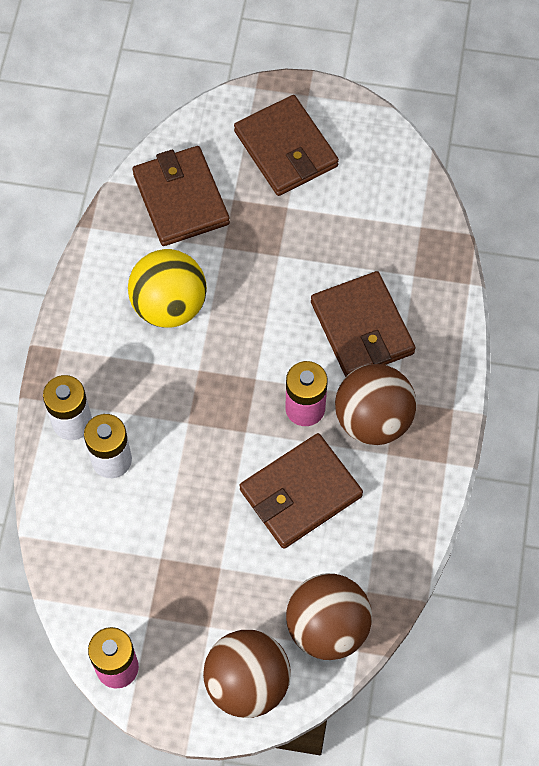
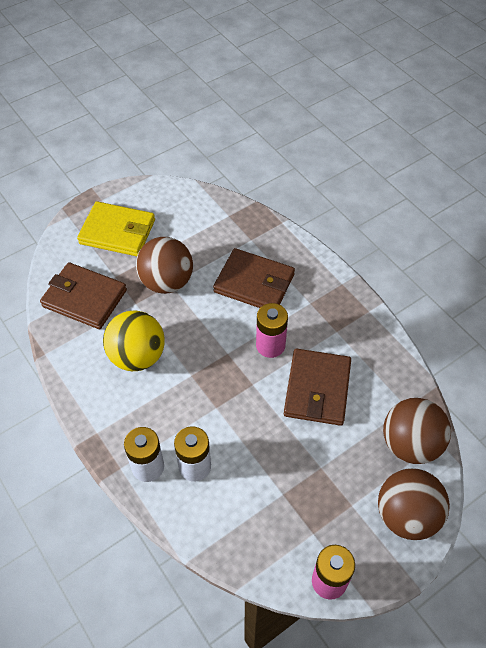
camera: 45 degrees left, 10 degrees down
brown wallet [234,95,339,196] -> yellow wallet [77,201,155,256]
brown ball [335,364,416,445] -> brown ball moved to [136,237,193,294]

